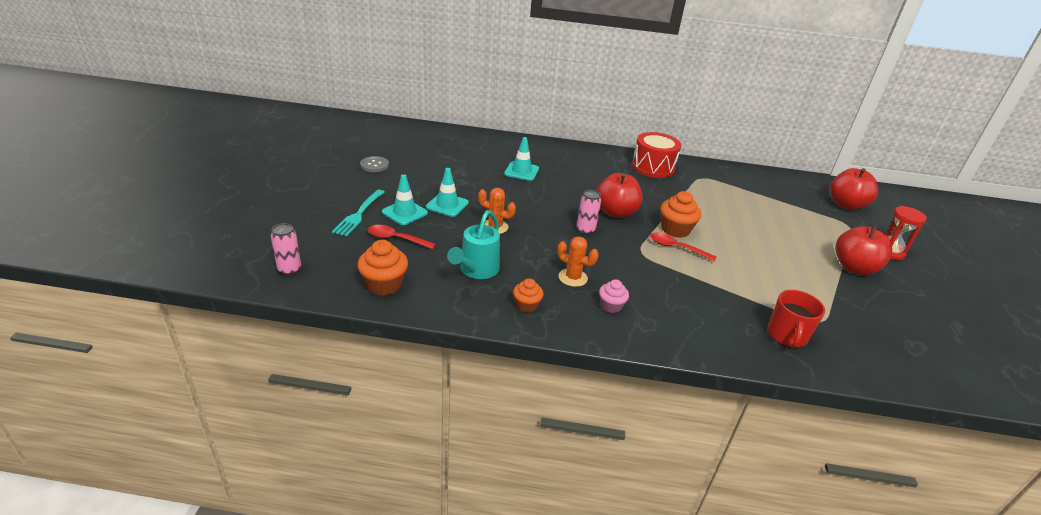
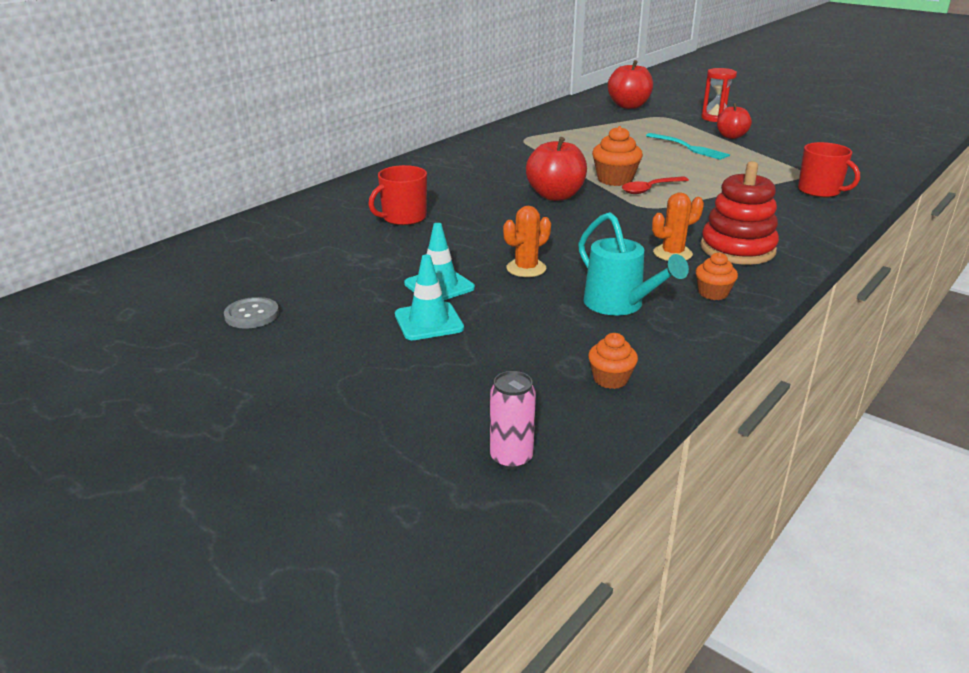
camera: 55 degrees left, 5 degrees down
turquoise fork [332,189,385,236] -> turquoise fork moved to [646,133,730,160]
orange cupcake [357,240,408,296] -> orange cupcake [588,333,638,389], size x0.62
red spoon [368,225,436,249] -> none
turquoise traffic cone [504,137,539,181] -> red mug [368,165,427,226]
pink can [577,190,601,235] -> none
pink cupcake [599,279,629,313] -> red stacking toy [700,161,779,265]
red drum [632,132,681,178] -> none
red apple [835,225,892,275] -> red apple [717,103,752,139], size x0.66

